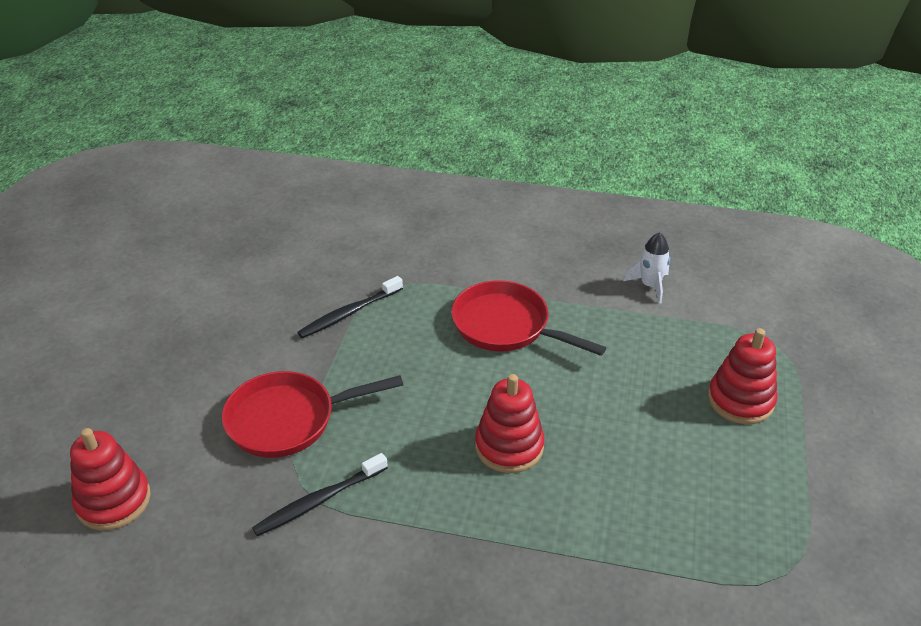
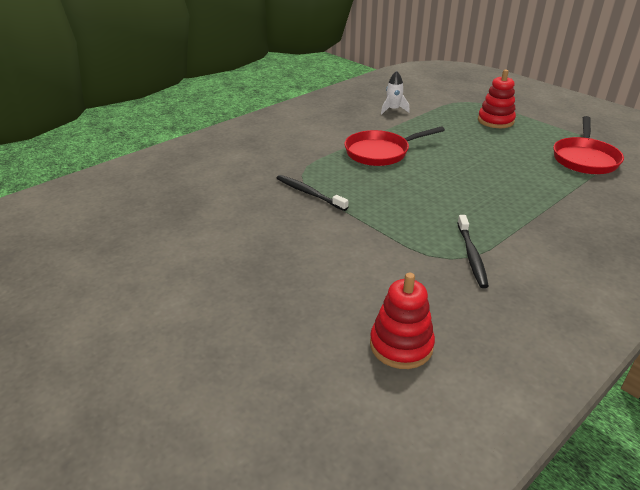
camera: 55 degrees left, 5 degrees down
red pan [222,371,403,458] -> red pan moved to [553,116,624,174]
black toothbrush [297,276,403,338] -> black toothbrush turned 135 degrees clockwise [276,175,348,211]
red stacking toy [475,374,545,473] -> none

